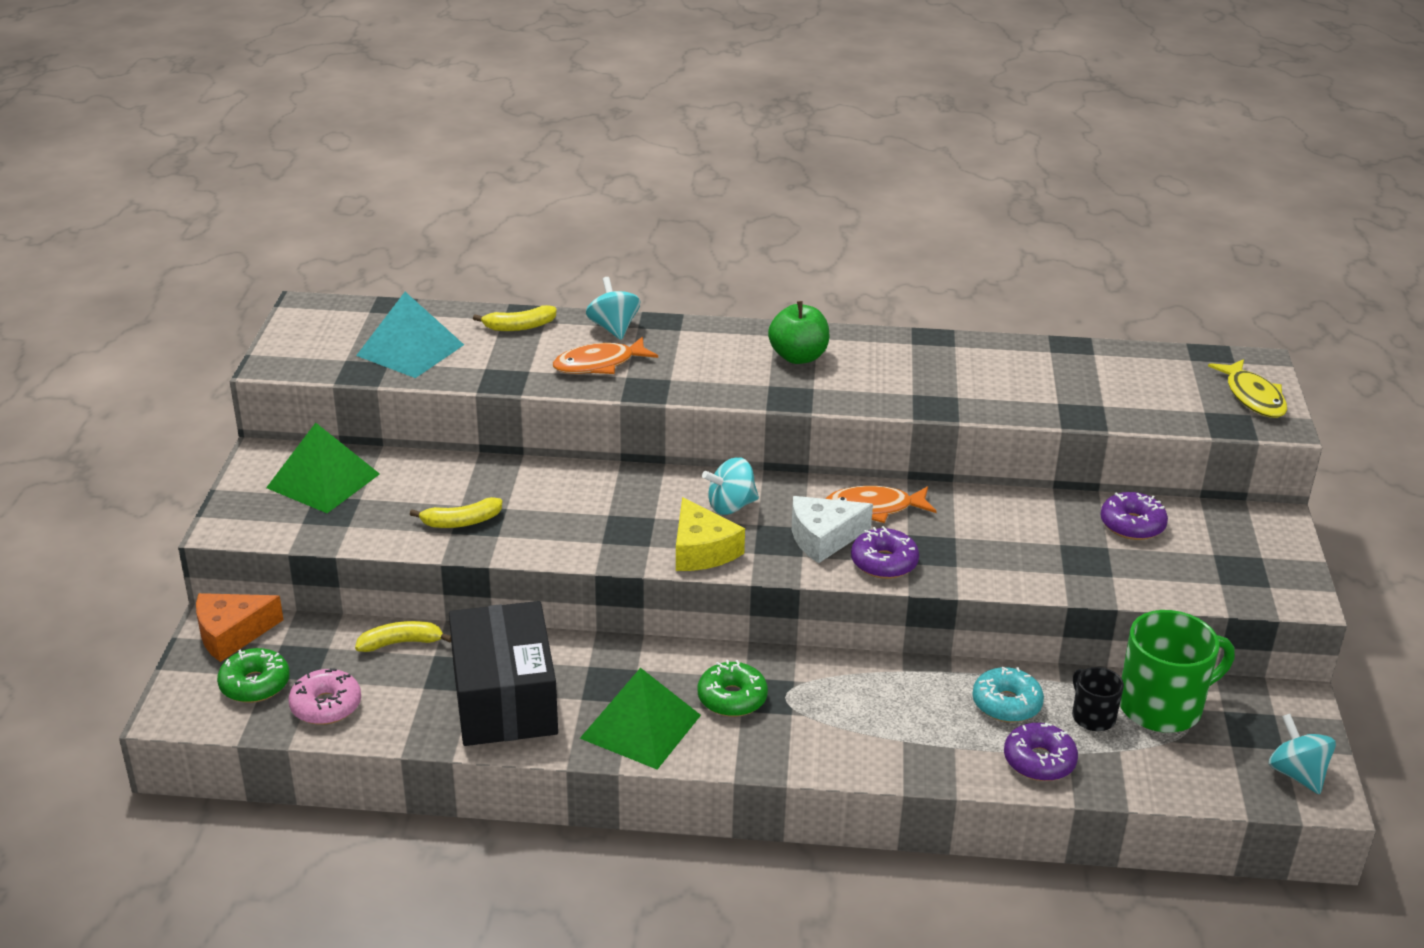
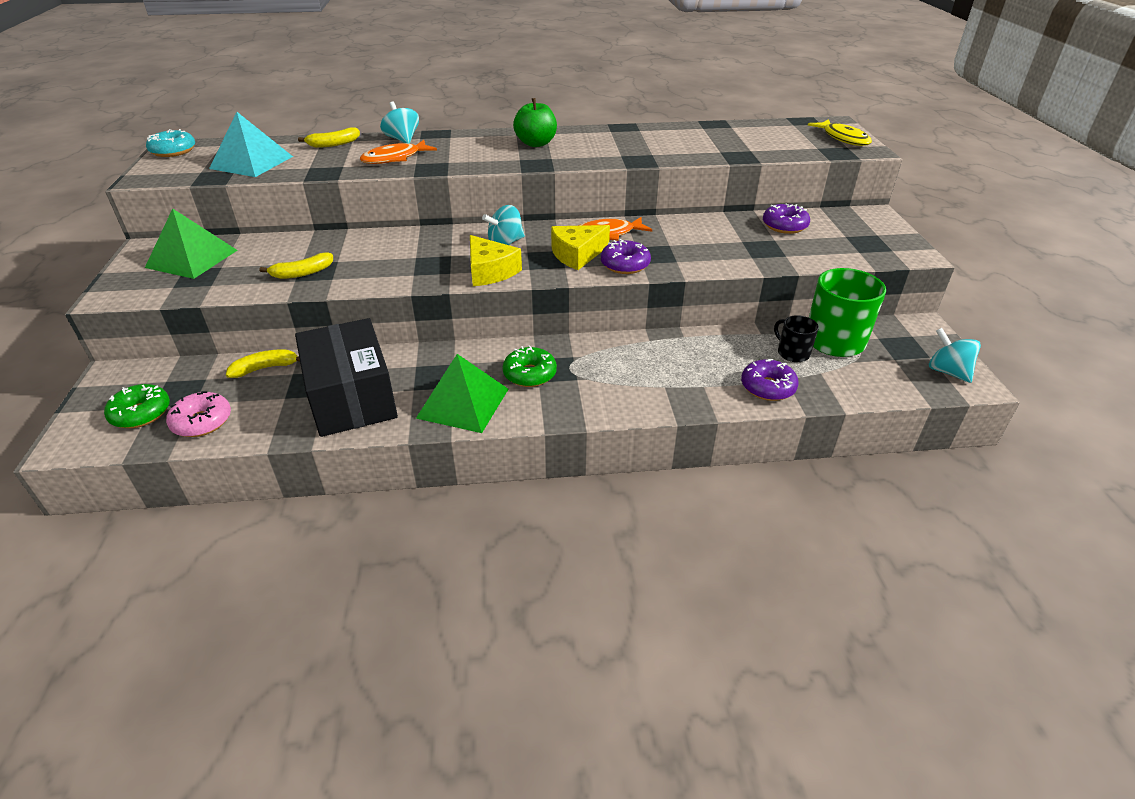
camera: 10 degrees left, 5 degrees up
orange cheese [196,593,284,662] -> none
white cheese [792,496,873,563] -> yellow cheese [551,225,610,270]
turquoise donut [972,667,1044,722] -> turquoise donut moved to [146,129,195,157]

